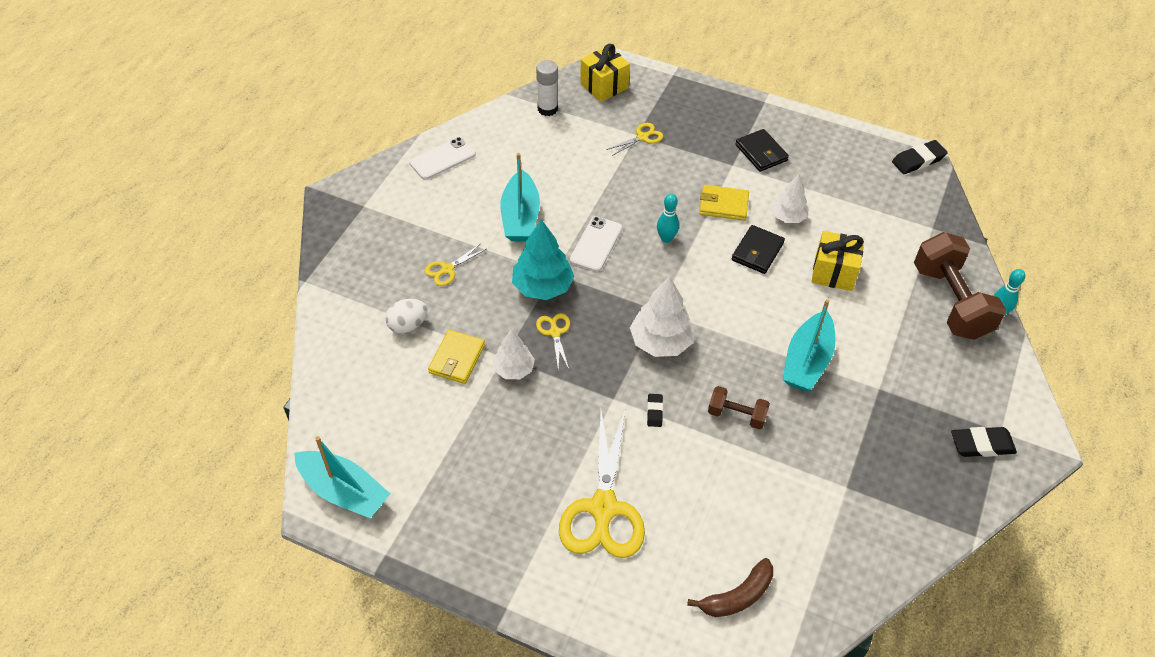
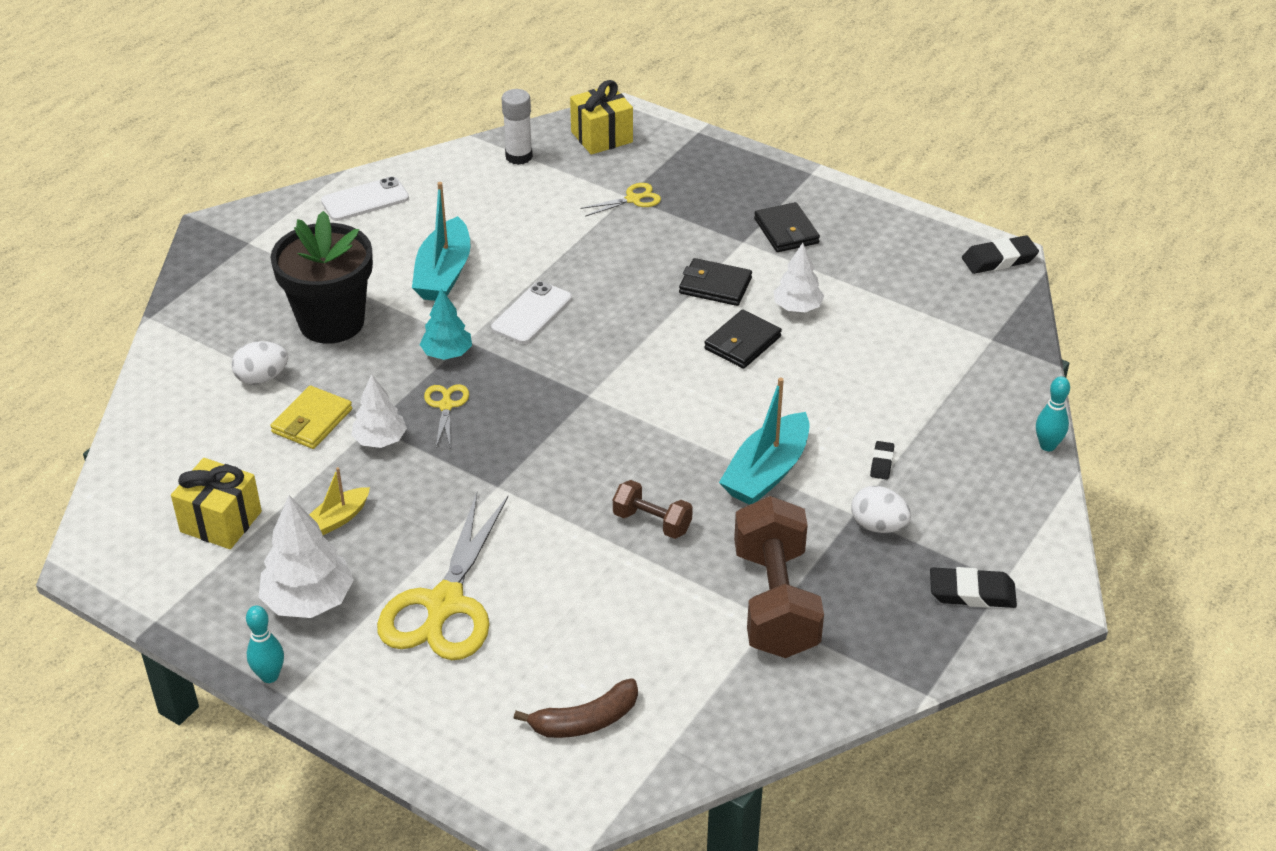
camera: 10 degrees right, 10 degrees down
turquoise boat [294,436,390,518] -> none
yellow scissors [424,244,486,286] -> black flower pot [270,211,373,344]
turquoise tree [512,219,575,300] -> turquoise tree [420,289,472,360], size x0.64
white tree [630,276,694,357] -> white tree moved to [259,495,354,618]
black eraser [647,394,663,427] -> black eraser moved to [870,441,894,480]
turquoise bowling pin [657,194,679,243] -> turquoise bowling pin moved to [246,606,284,683]
yellow wallet [699,185,749,221] -> black wallet [679,258,752,306]
yellow gift [811,231,864,291] -> yellow gift moved to [171,458,262,549]
brown dumbbell [914,232,1006,340] -> brown dumbbell moved to [734,496,824,658]
none -> yellow boat [309,467,370,536]
none -> white egg [851,486,911,533]

